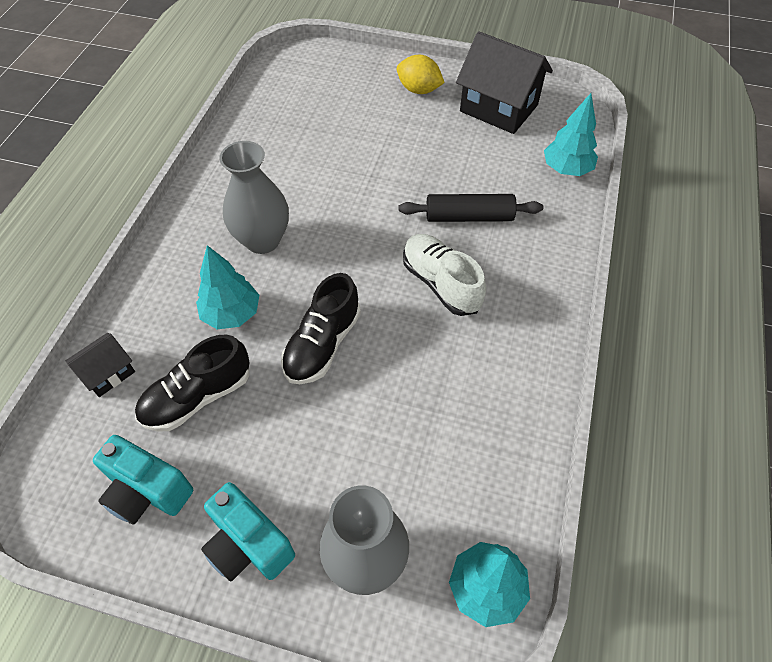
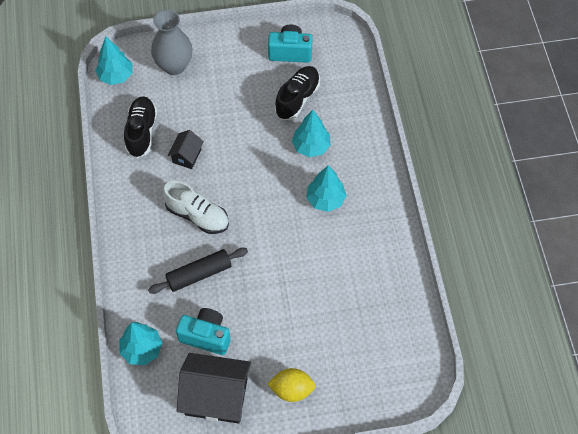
camera: 155 degrees right, 5 degrees up
black house [65,333,135,397] -> black house moved to [167,130,204,169]
turquoise camera [201,482,295,581] -> turquoise camera moved to [176,308,231,355]
grey vase [219,141,289,254] -> turquoise tree [307,165,347,212]
black shoe [281,273,361,384] -> black shoe moved to [124,96,157,158]

